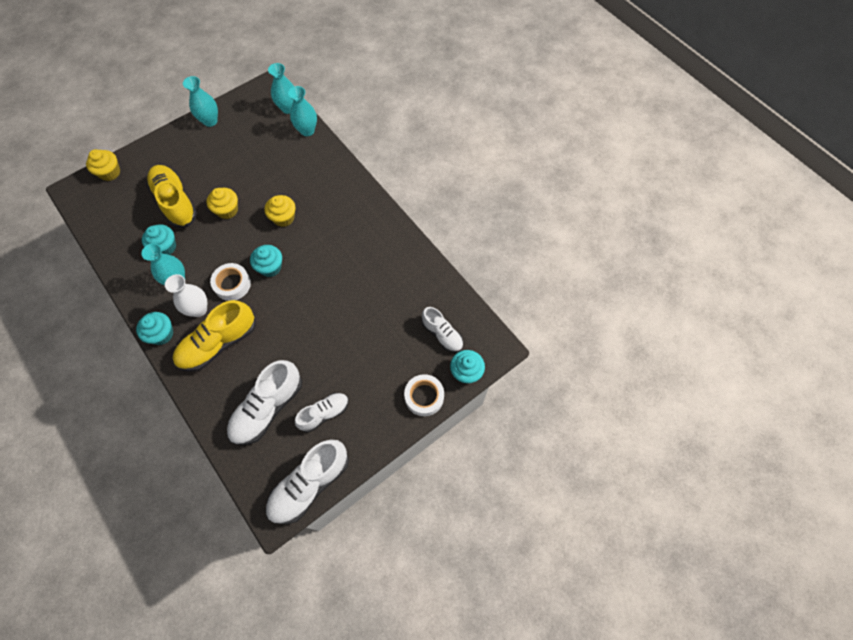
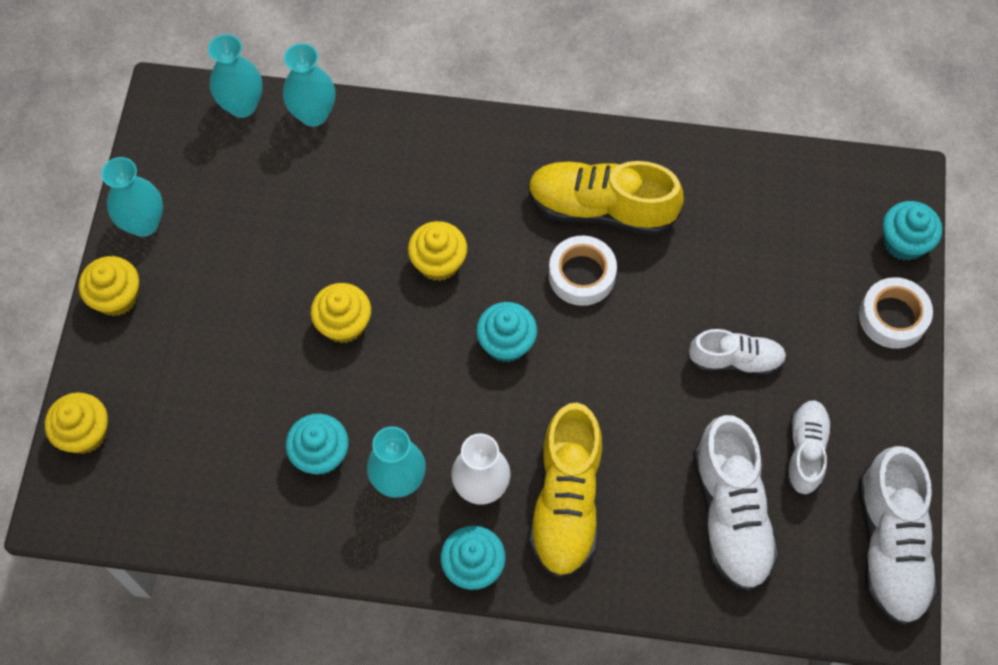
camera: 45 degrees left, 0 degrees up
yellow shoe [146,165,197,228] -> yellow shoe moved to [528,161,684,236]
white tape [210,263,251,301] -> white tape moved to [549,236,617,306]
white shoe [421,307,463,353] -> white shoe moved to [688,329,787,376]
none -> yellow cupcake [79,256,139,316]

